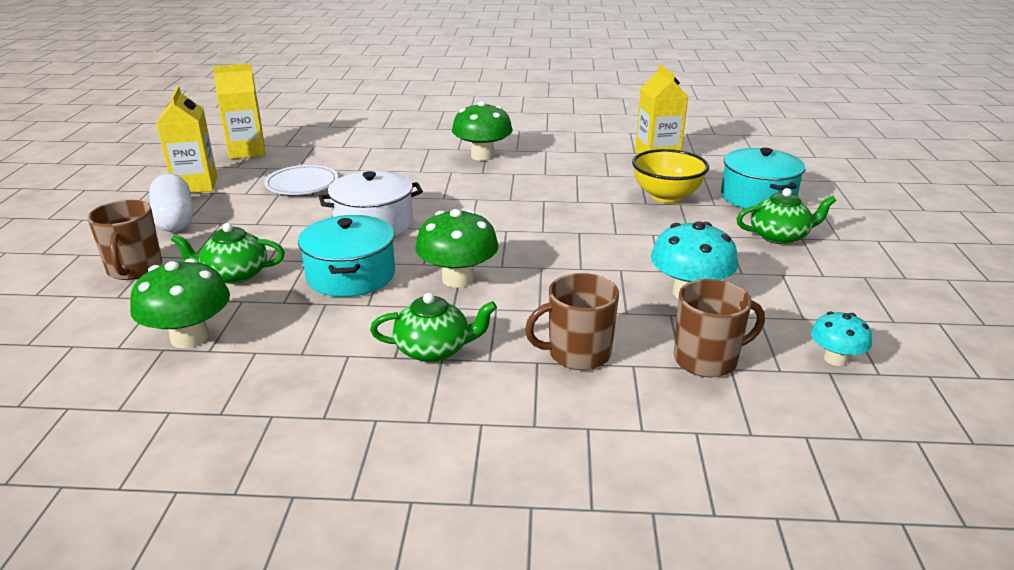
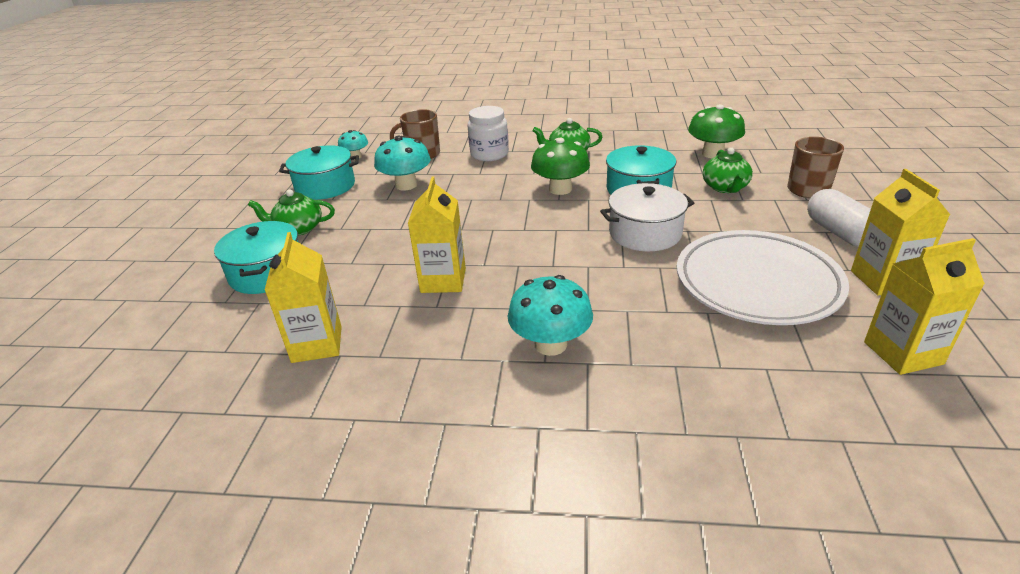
camera: 175 degrees left, 5 degrees up
green teapot [171,223,285,284] -> green teapot turned 90 degrees clockwise [702,147,753,193]
white plate [264,165,338,195] -> white plate [677,230,849,325], size x1.92
green mushroom [452,101,513,161] -> turquoise mushroom [508,275,593,356]
brown mug [525,273,619,370] -> white jar [467,106,509,161]
yellow bowl [632,149,709,203] -> none
none -> turquoise pot [279,145,359,200]
none -> yellow carton [408,177,466,293]

